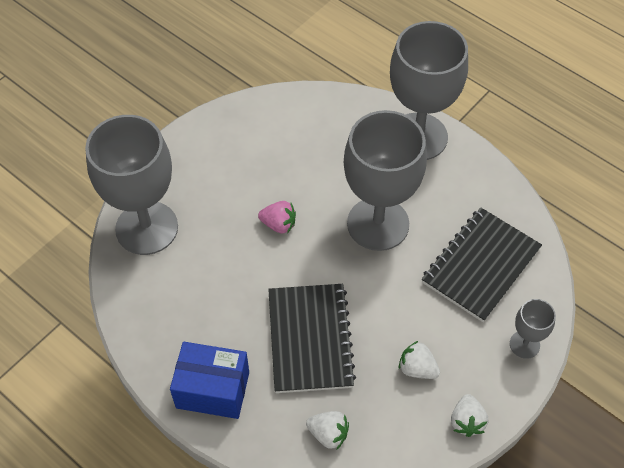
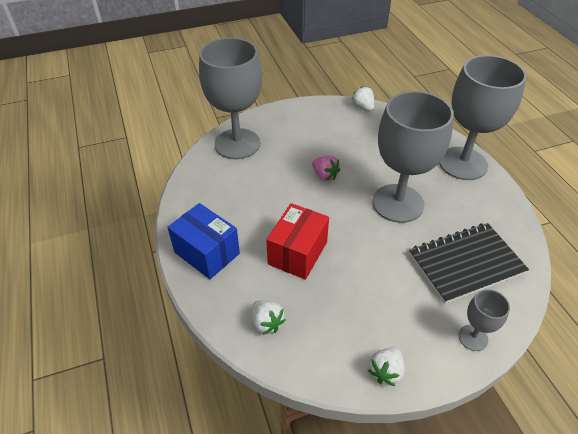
camera: 30 degrees right, 10 degrees down
black notebook [268,284,356,393] -> red box [266,203,329,280]
white strawberry [399,341,440,379] -> white strawberry moved to [351,86,374,111]

